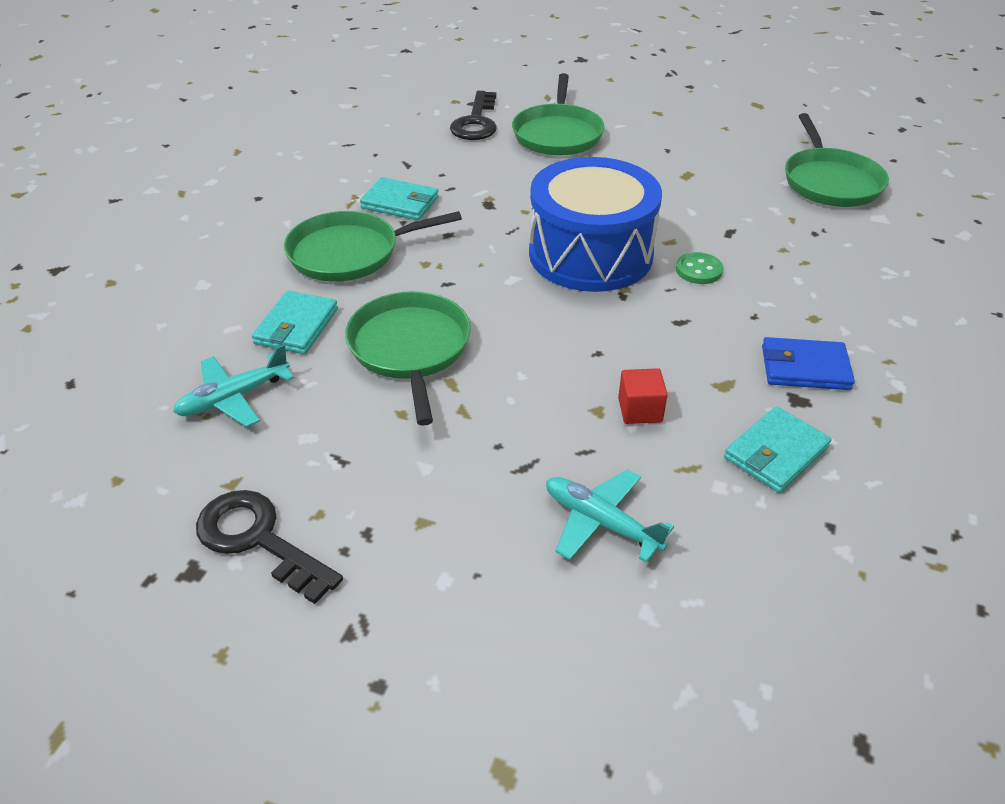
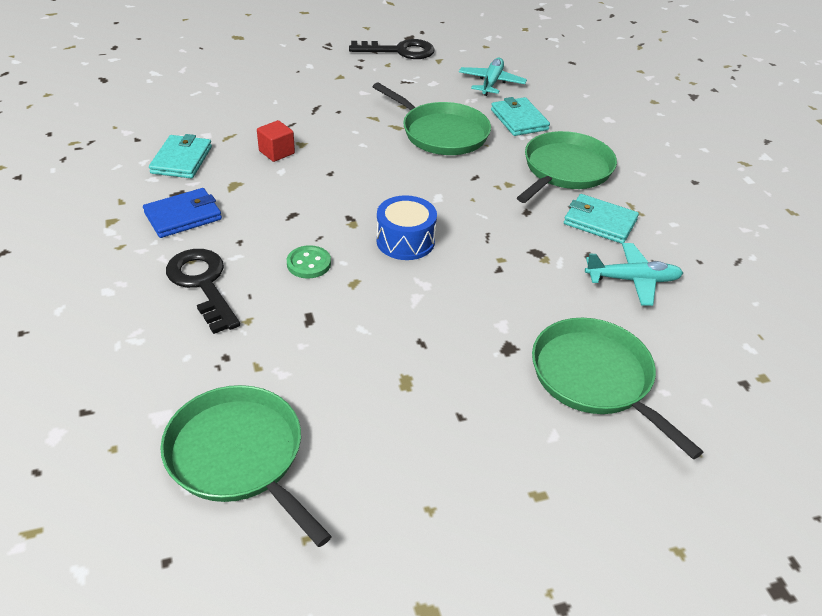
camera: 140 degrees right, 0 degrees up
turquoise wallet [360,177,439,220] -> turquoise wallet turned 45 degrees clockwise [564,194,639,244]
black key [450,91,497,140] -> black key moved to [166,249,240,334]
blue drum [529,157,662,292] -> blue drum [376,195,437,260], size x0.50
turquoise plane [546,469,674,563] -> turquoise plane moved to [585,243,683,306]

